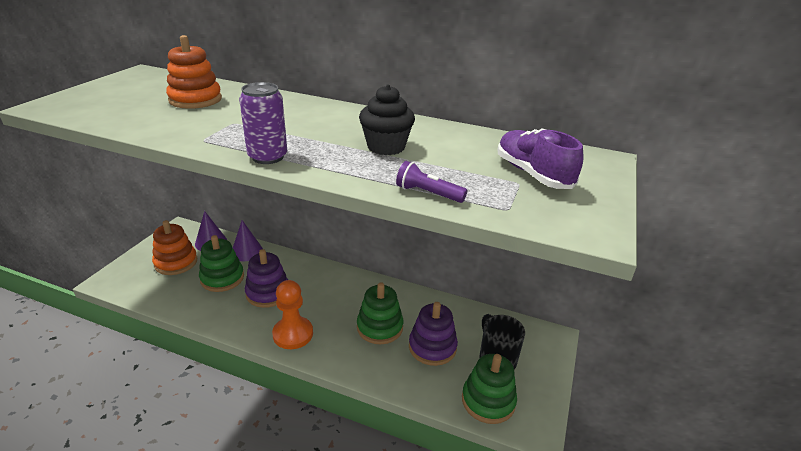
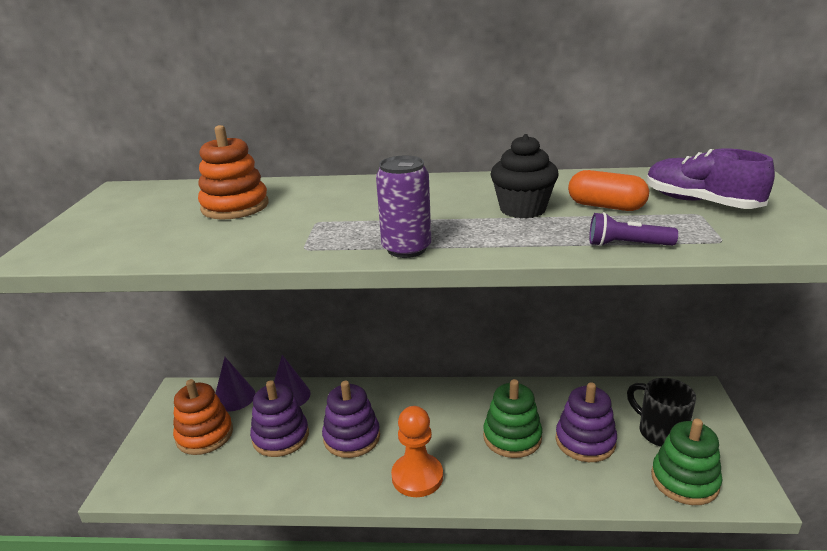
camera: 15 degrees left, 5 degrees down
green stacking toy [199,235,244,292] -> purple stacking toy [250,380,309,457]
none -> orange capsule [568,170,649,211]

